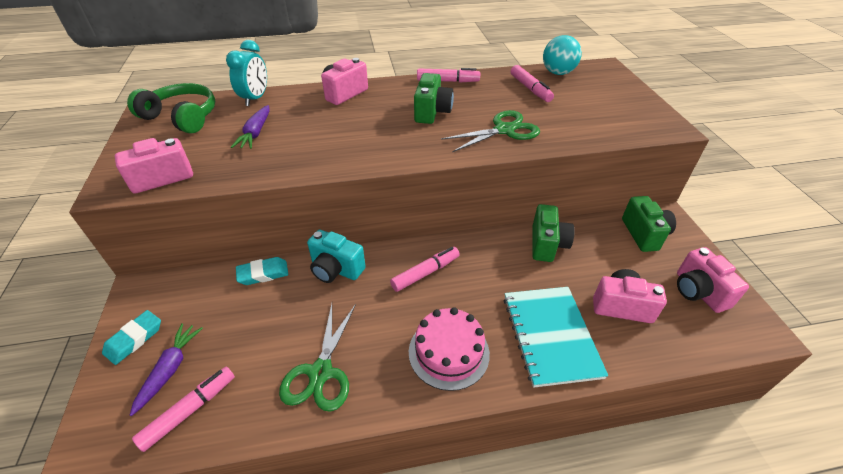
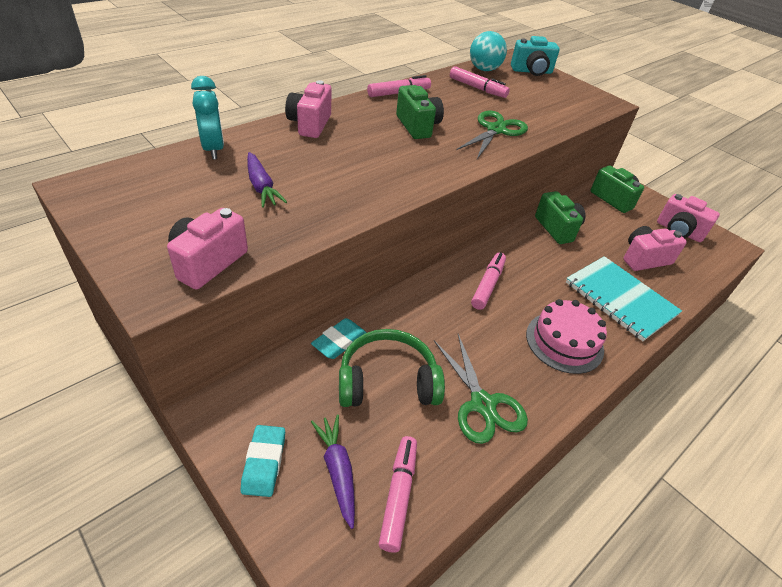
camera: 35 degrees left, 0 degrees up
green headphones [127,83,215,134] -> green headphones moved to [339,329,445,407]
turquoise camera [307,230,366,283] -> turquoise camera moved to [511,36,560,76]

